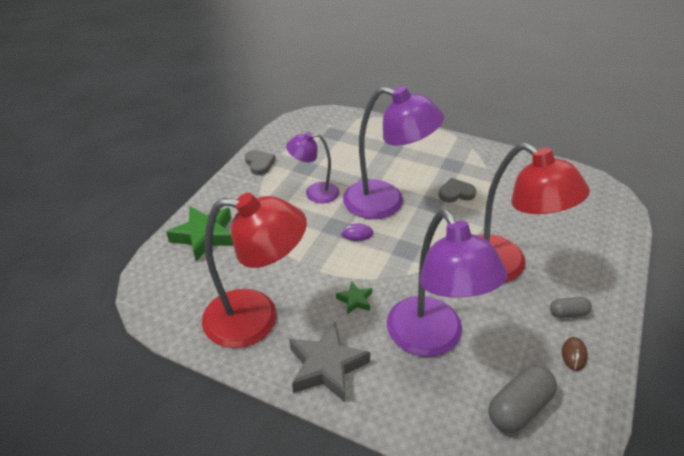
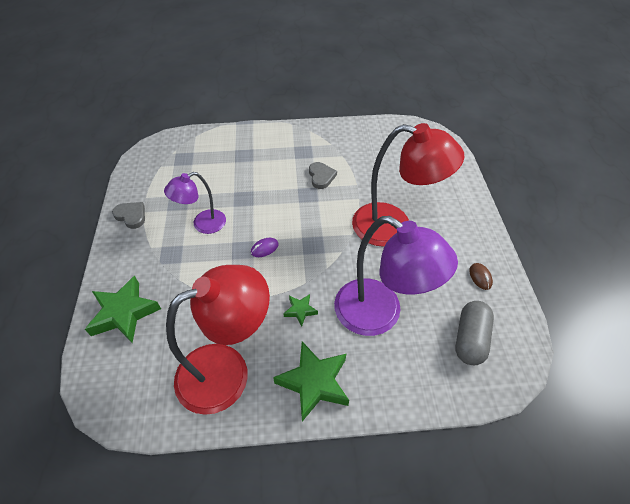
camera: 30 degrees left, 10 degrees up
grey star [289,322,370,402] -> green star [273,342,349,422]
purple lamp [343,86,444,219] -> none
grey heart [439,178,476,203] -> grey heart turned 120 degrees clockwise [309,162,337,189]
grey capsule [550,297,592,318] -> none

